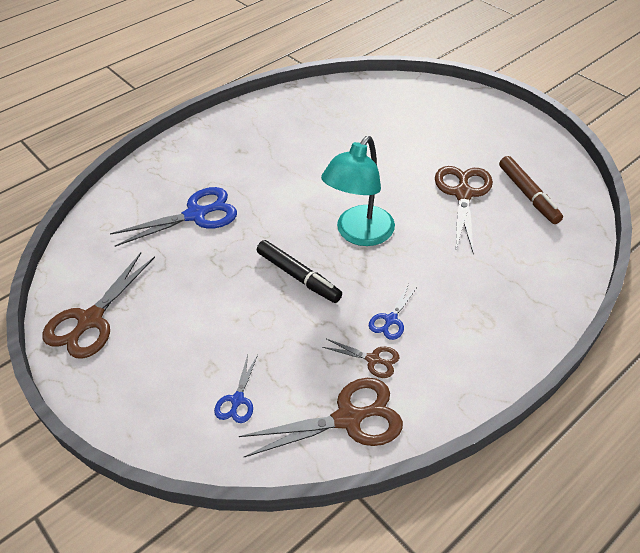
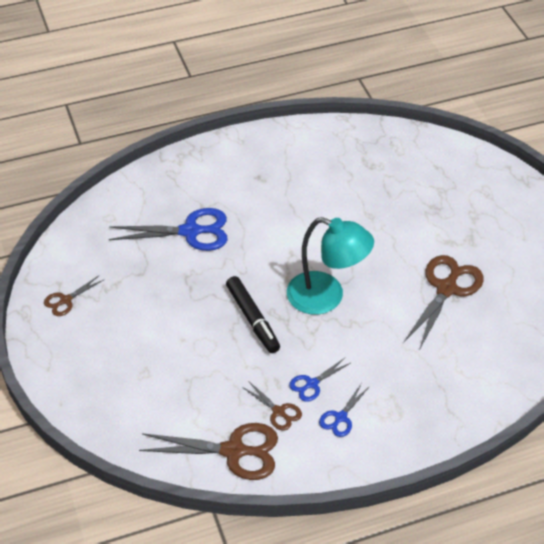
camera: 20 degrees right, 0 degrees up
brown scissors [42,252,155,359] -> brown scissors [44,276,103,316], size x0.52
blue scissors [214,355,258,423] -> blue scissors moved to [319,383,370,437]
turquoise lamp [321,136,395,246] -> turquoise lamp turned 120 degrees counterclockwise [287,217,374,315]
brown marker [499,156,563,224] -> none

